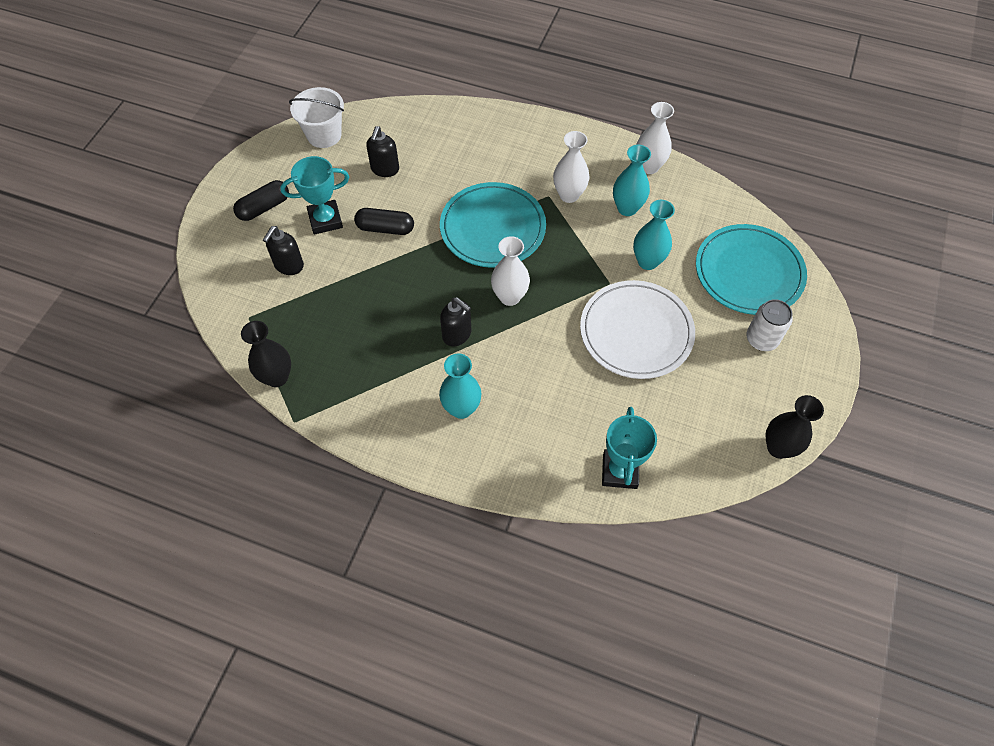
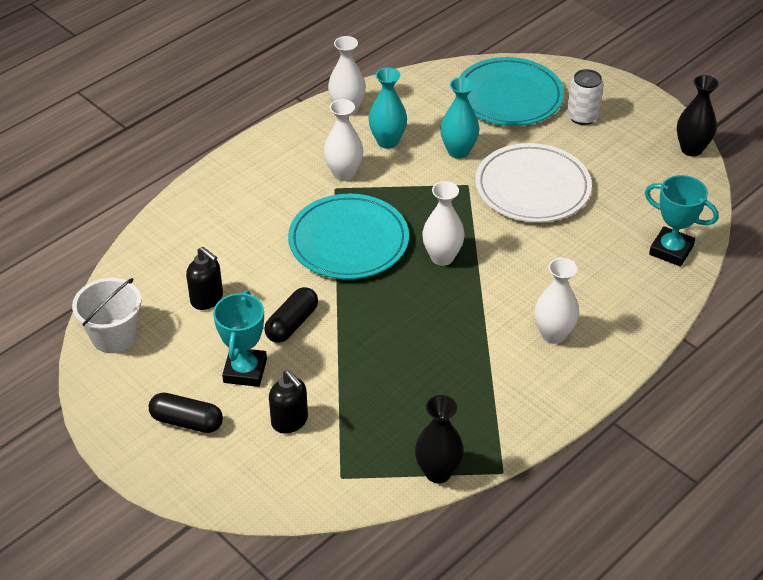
camera: 65 degrees left, 15 degrees down
black capsule [233,180,289,221] -> black capsule turned 60 degrees counterclockwise [149,393,223,433]
turquoise vase [439,353,482,419] -> white vase [535,258,579,344]
black soap dispenser [440,297,471,346] -> none

